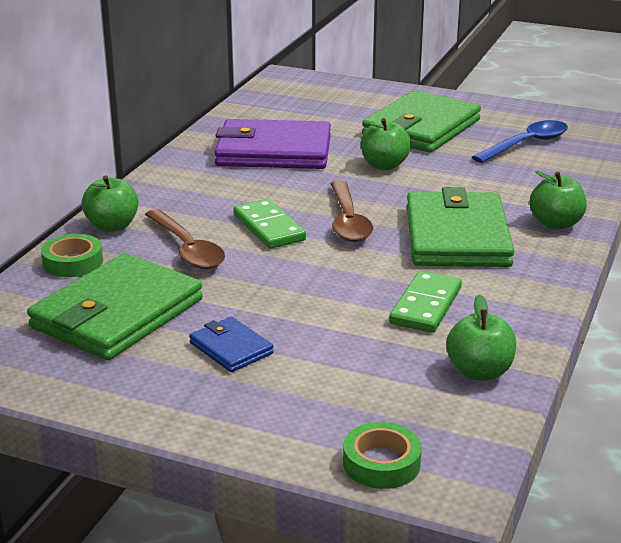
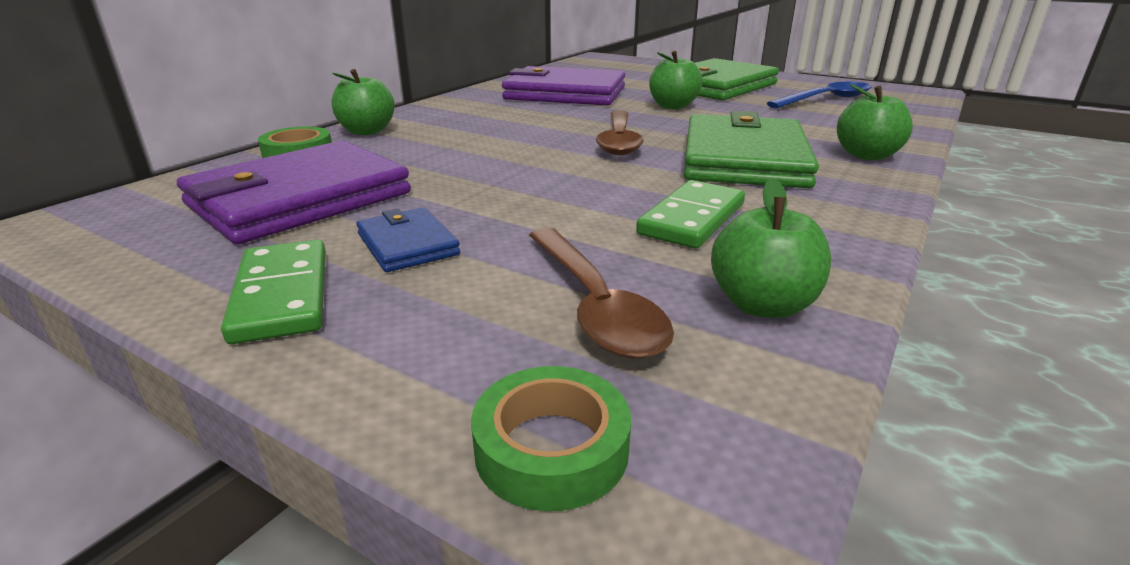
camera: 10 degrees right, 0 degrees up
green wallet [27,253,203,360] -> purple wallet [177,140,411,244]
brown spoon [145,209,225,269] -> brown spoon moved to [529,228,674,359]
green domino [233,199,306,249] -> green domino moved to [221,240,326,344]

